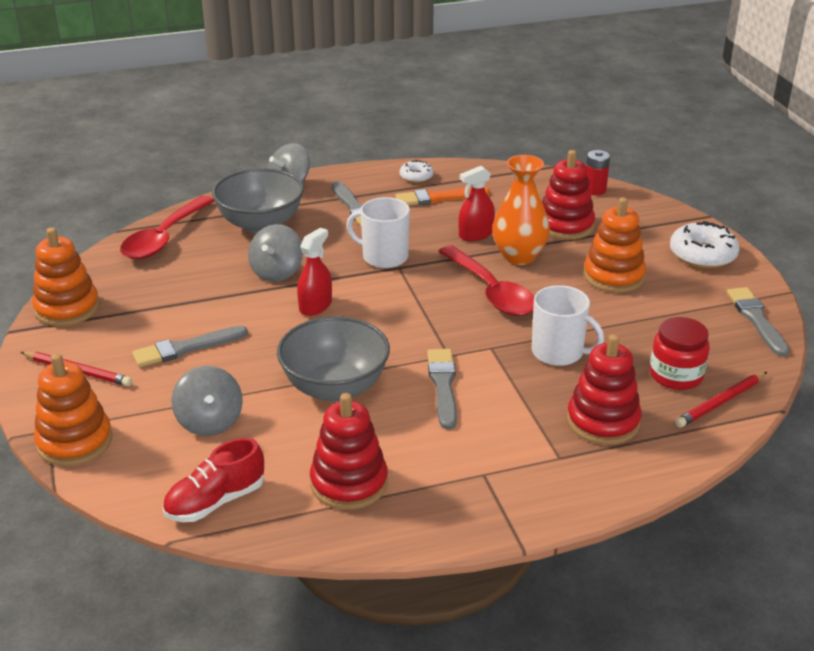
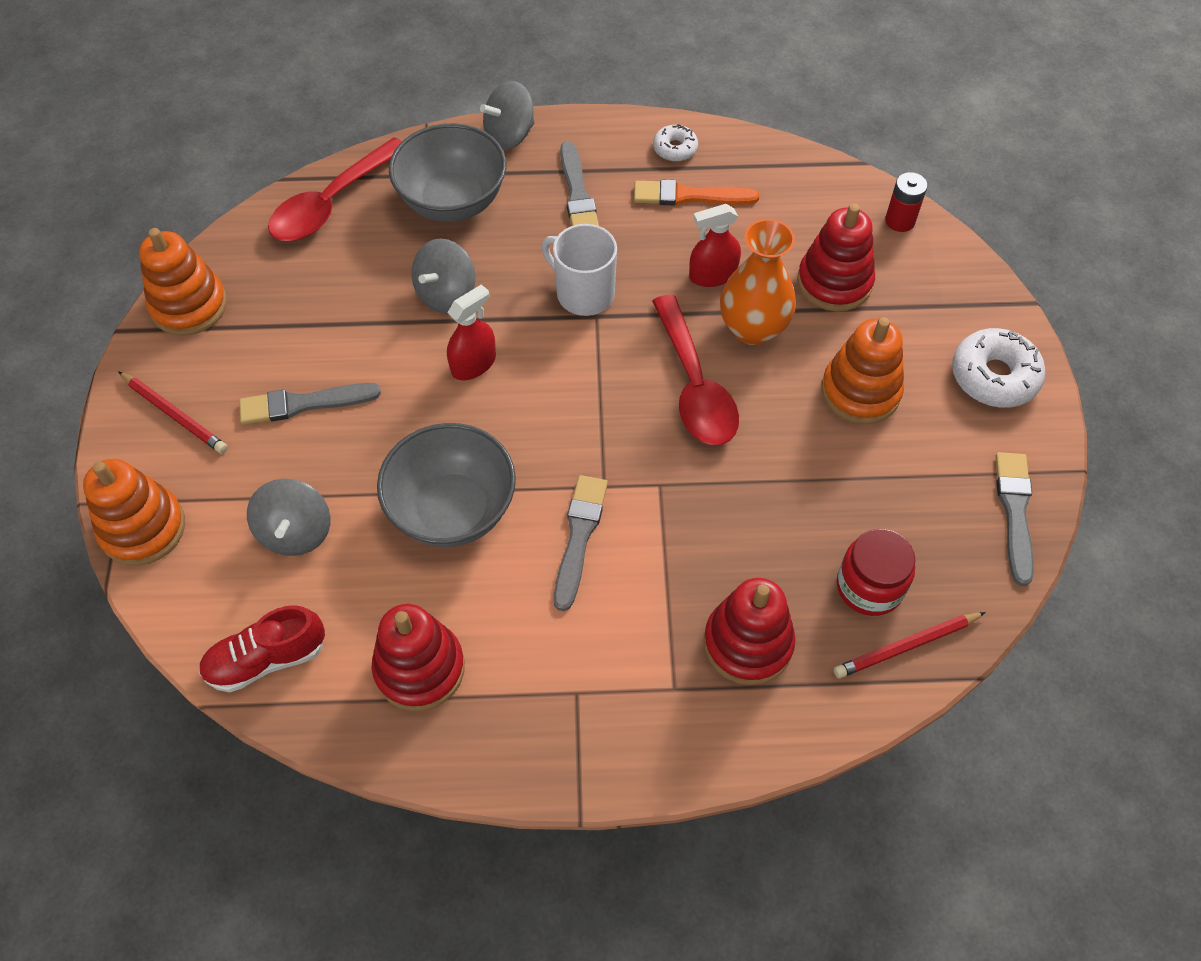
camera: 15 degrees right, 25 degrees up
white mug [532,285,604,366] -> none

